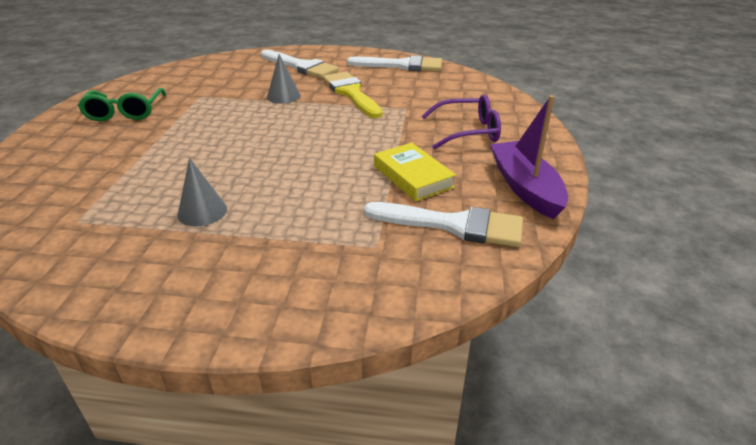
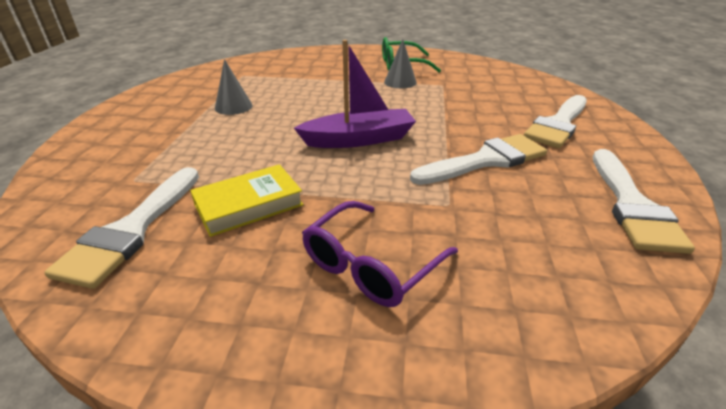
camera: 90 degrees right, 0 degrees up
grey cone [267,54,301,104] -> grey cone moved to [384,39,417,88]
yellow brush [323,72,383,118] -> white brush [410,134,547,185]
purple glasses [422,94,501,150] -> purple glasses turned 45 degrees clockwise [302,201,458,307]
purple boat [490,95,568,219] -> purple boat moved to [294,40,416,148]

